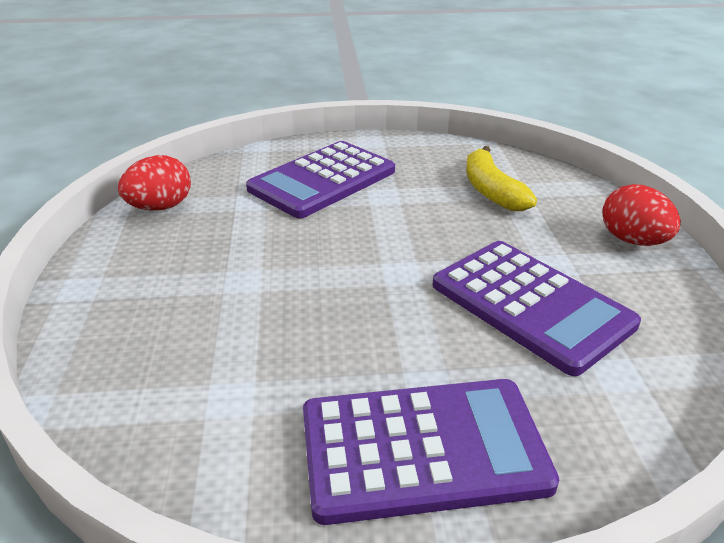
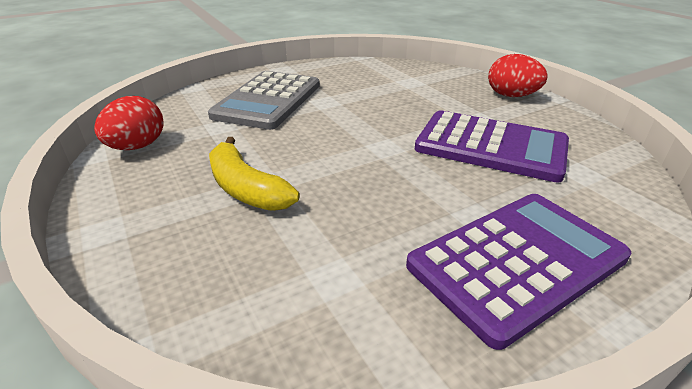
camera: 25 degrees left, 0 degrees up
purple calculator [246,141,395,218] -> grey calculator [208,71,320,130]
yellow banana [466,146,537,211] -> yellow banana moved to [209,137,299,211]

